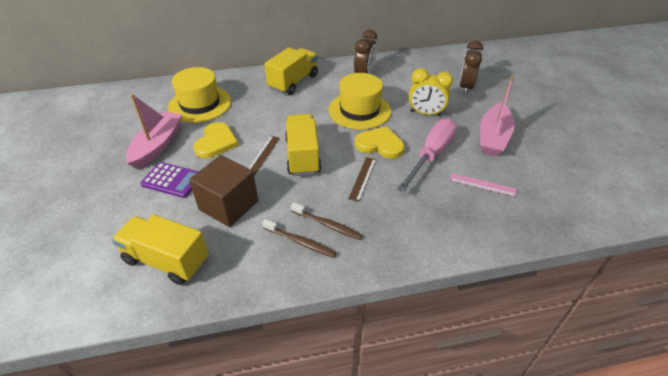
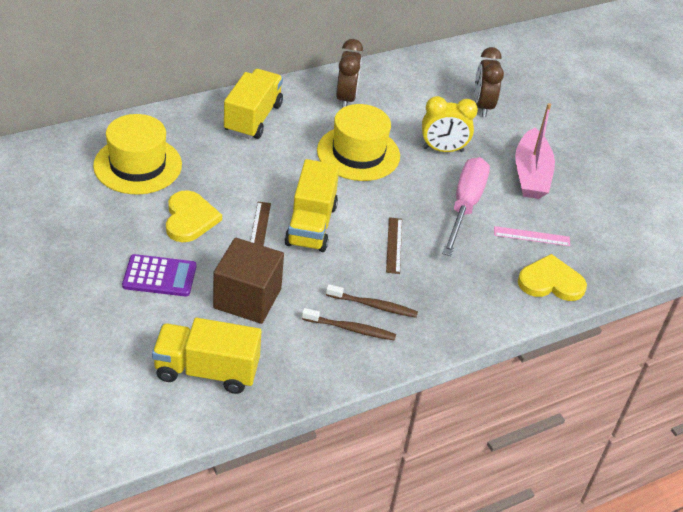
camera: 20 degrees left, 0 degrees up
pink boat [126,94,182,169] -> none
yellow truck [285,114,321,176] -> yellow truck turned 150 degrees counterclockwise [284,159,339,252]
yellow heart [355,126,404,159] -> yellow heart moved to [518,254,587,301]

